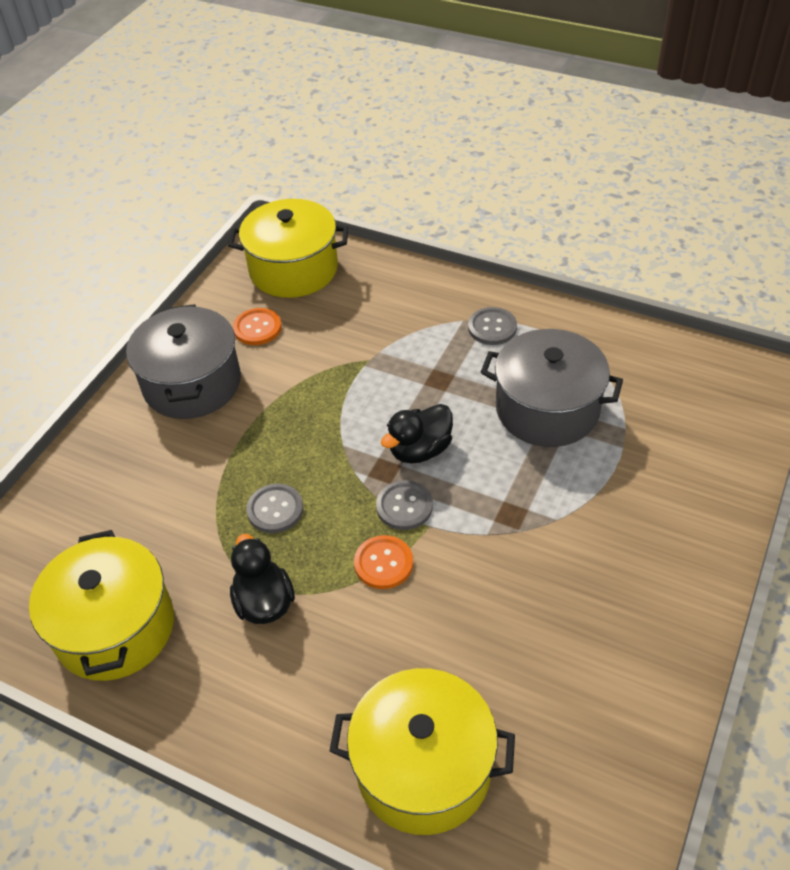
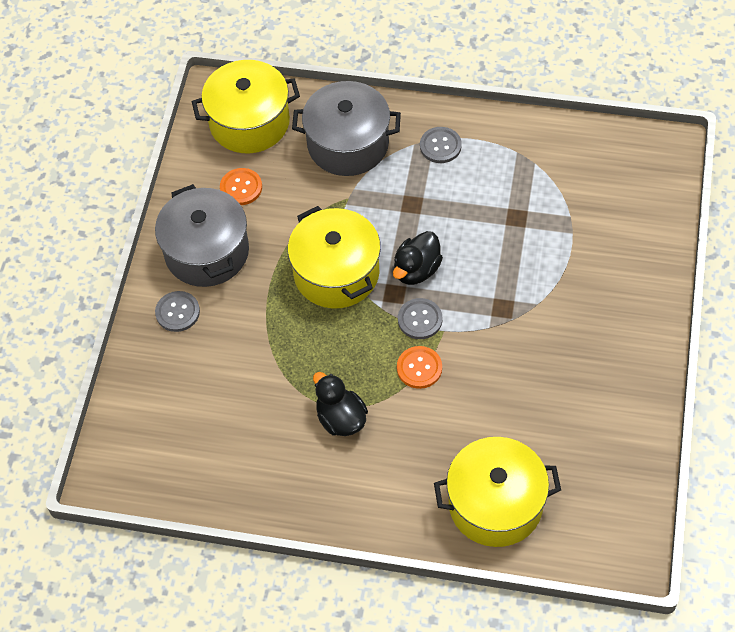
camera: 15 degrees left, 10 degrees up
yellow pot [29,530,174,681] -> yellow pot moved to [288,206,381,309]
grey button [246,484,303,533] -> grey button moved to [155,291,200,332]
grey pot [481,329,623,447] -> grey pot moved to [292,81,401,176]

